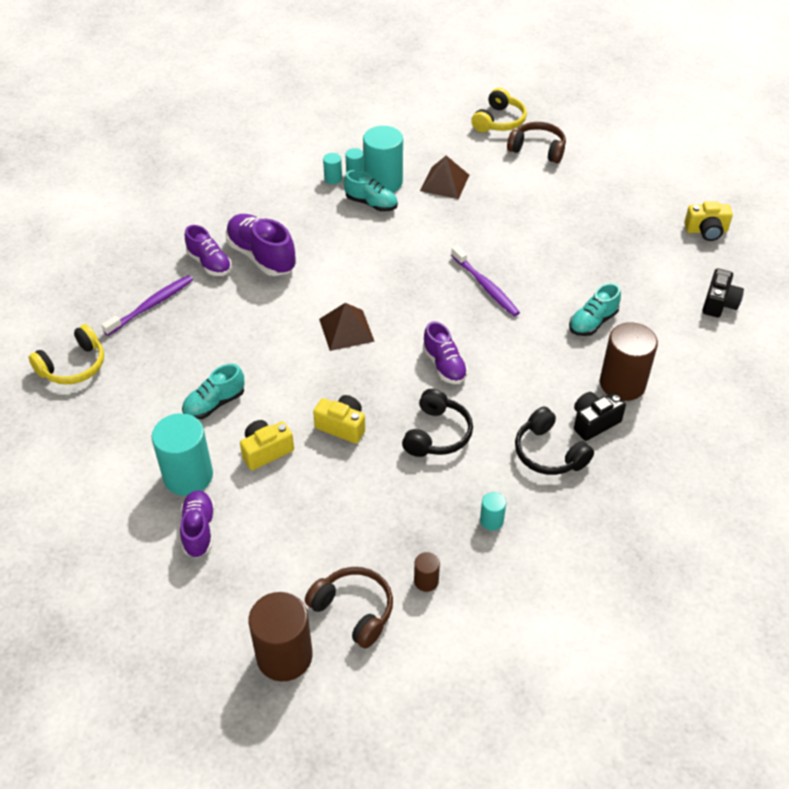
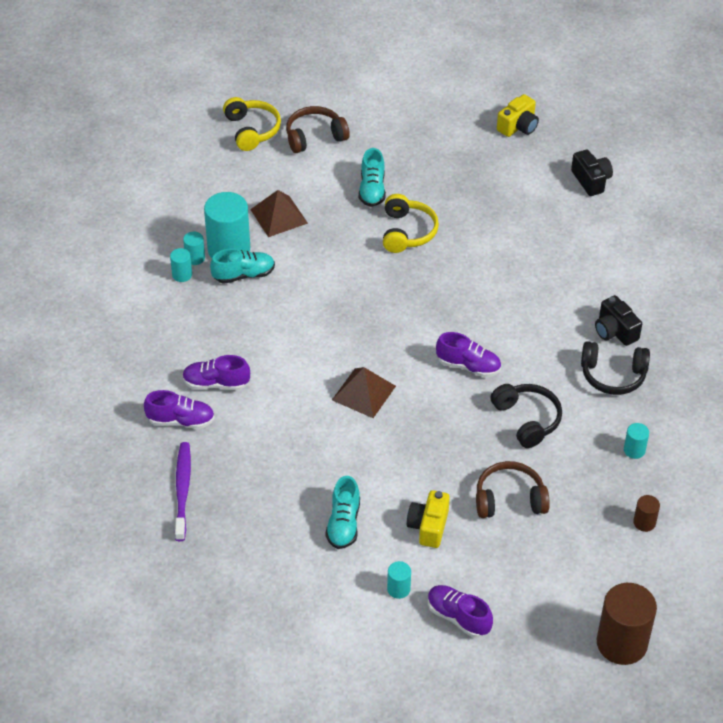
camera: 45 degrees left, 0 degrees up
yellow headphones [29,324,104,385] -> yellow headphones moved to [383,194,439,253]
turquoise cylinder [152,413,213,496] -> turquoise cylinder [387,561,411,599], size x0.47
purple shoe [226,214,296,276] -> purple shoe [182,355,250,390], size x0.65
brown headphones [305,567,393,649] -> brown headphones moved to [476,461,550,518]
yellow camera [313,395,365,443] -> none
purple toothbrush [451,246,520,316] -> none
turquoise shoe [569,283,621,336] -> turquoise shoe moved to [359,148,386,207]
black camera [574,392,626,441] -> black camera turned 45 degrees counterclockwise [595,295,642,346]
brown cylinder [600,322,658,401] -> none

